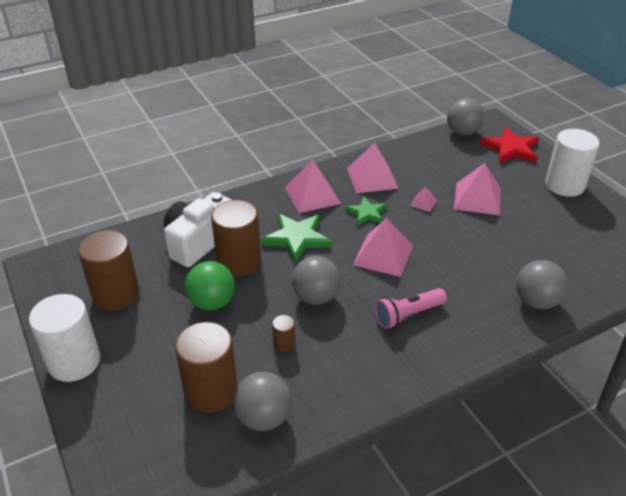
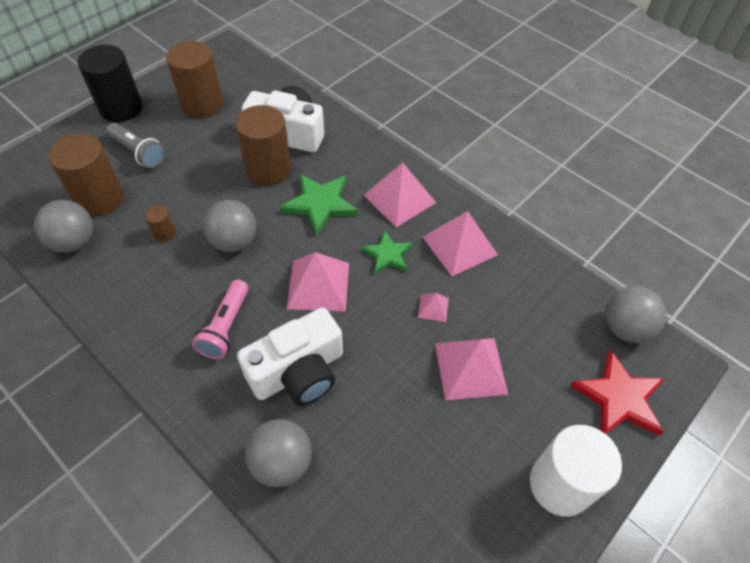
camera: 70 degrees right, 15 degrees up
white cylinder [29,294,100,382] -> black cylinder [77,45,143,122]
green ball [185,261,235,310] -> none
pink flashlight [374,288,447,329] -> pink flashlight turned 120 degrees counterclockwise [192,280,249,359]
none -> grey flashlight [106,123,165,168]
none -> white camera [237,307,343,405]

